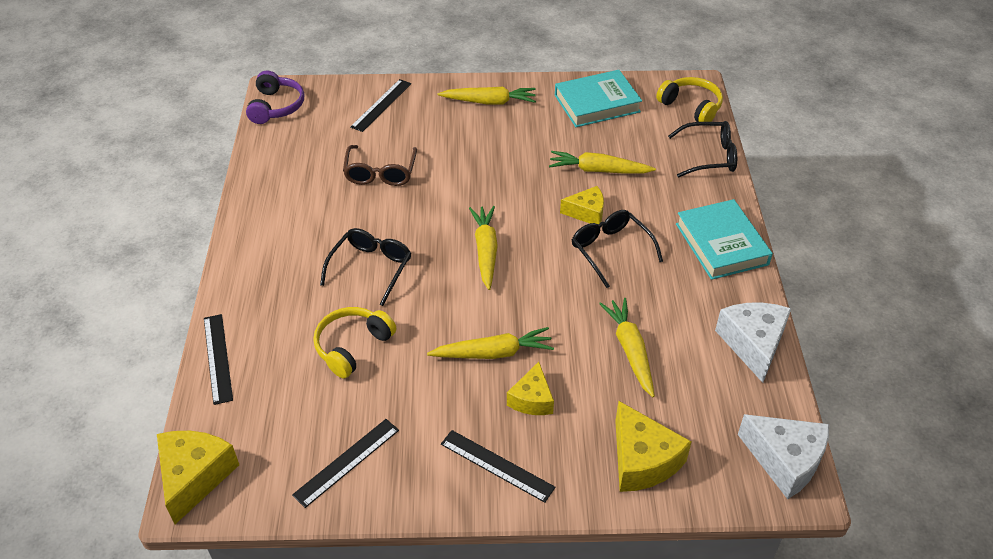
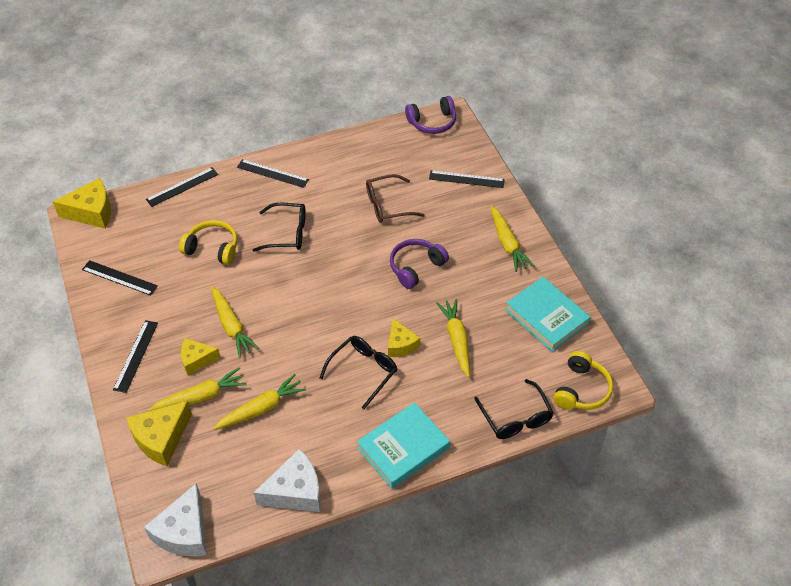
camera: 70 degrees right, 5 degrees up
yellow carrot [469,206,498,290] -> yellow carrot moved to [148,367,247,411]
none -> black ruler [237,159,309,188]
none -> purple headphones [390,239,449,289]

